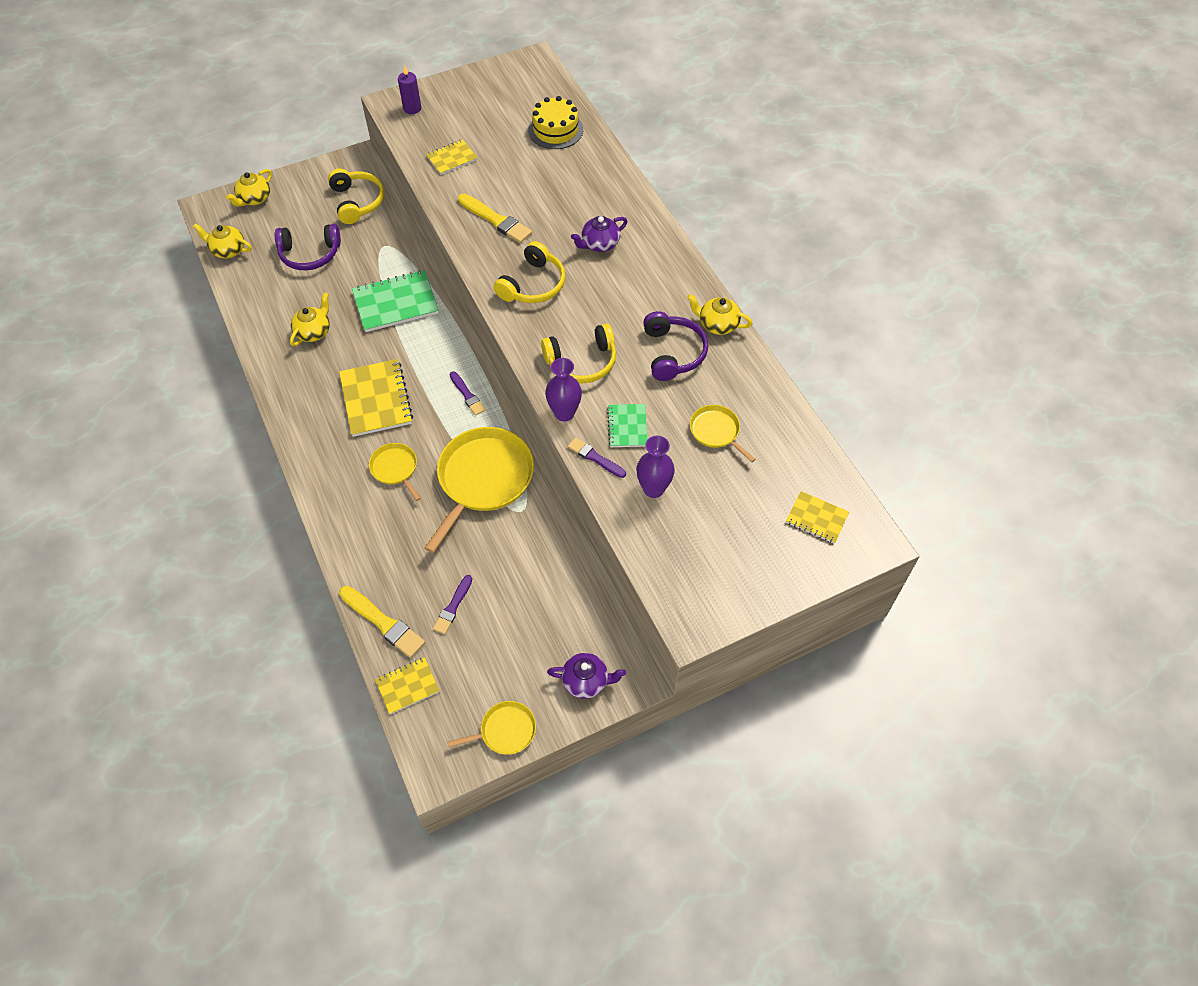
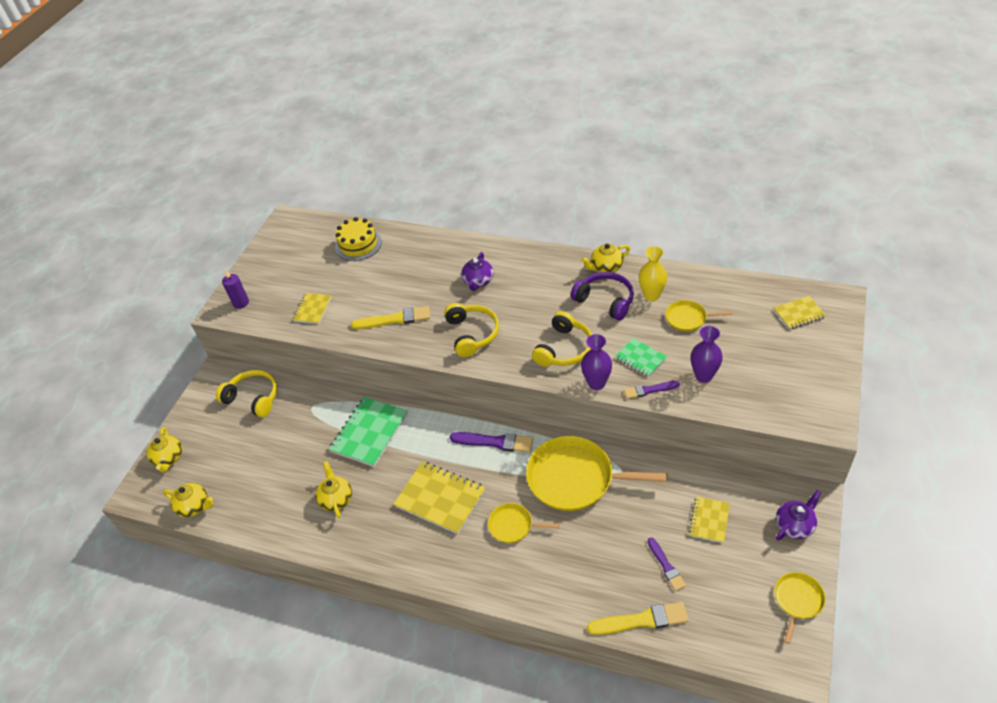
camera: 40 degrees left, 10 degrees down
yellow teapot [193,223,252,258] -> yellow teapot turned 135 degrees counterclockwise [163,483,213,517]
purple headphones [275,224,341,270] -> none
yellow notebook [375,657,440,714] -> yellow notebook moved to [689,496,730,543]
yellow pan [424,427,534,553] -> yellow pan turned 60 degrees counterclockwise [526,436,667,511]
purple brush [449,371,486,416] -> purple brush [450,432,533,453], size x1.58
none -> yellow vase [639,246,668,301]

